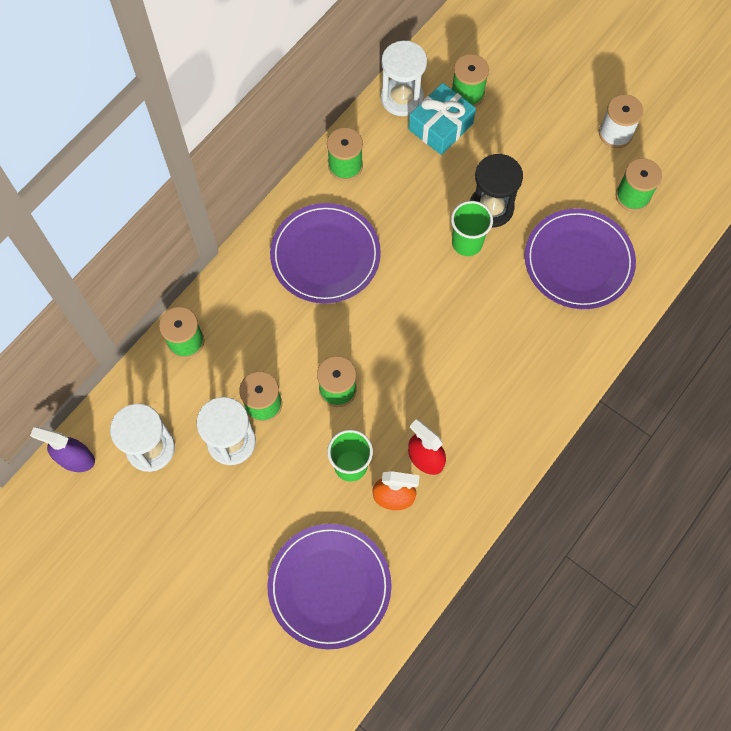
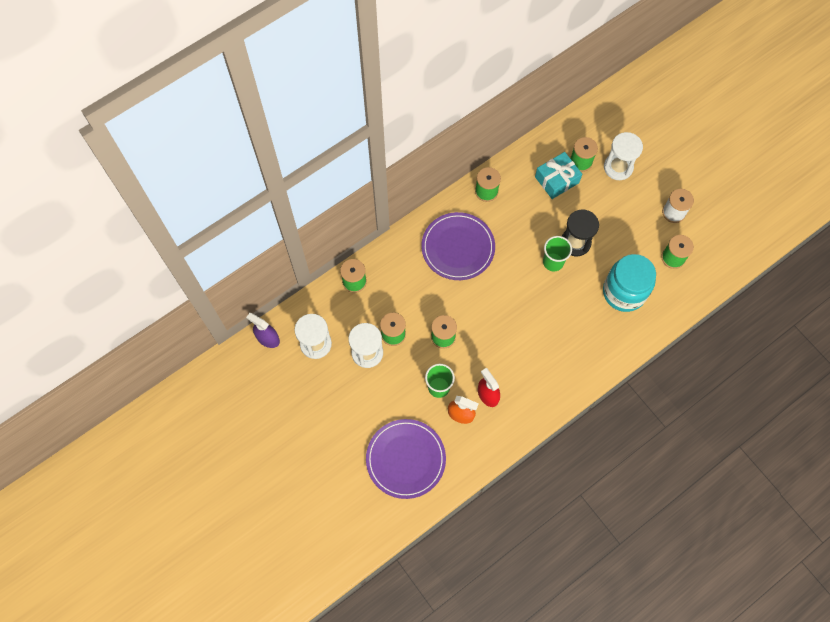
camera: 15 degrees right, 0 degrees up
white hourglass [381,41,427,116] -> white hourglass moved to [604,132,643,180]
purple plate [525,209,636,309] -> turquoise jar [603,254,656,312]

